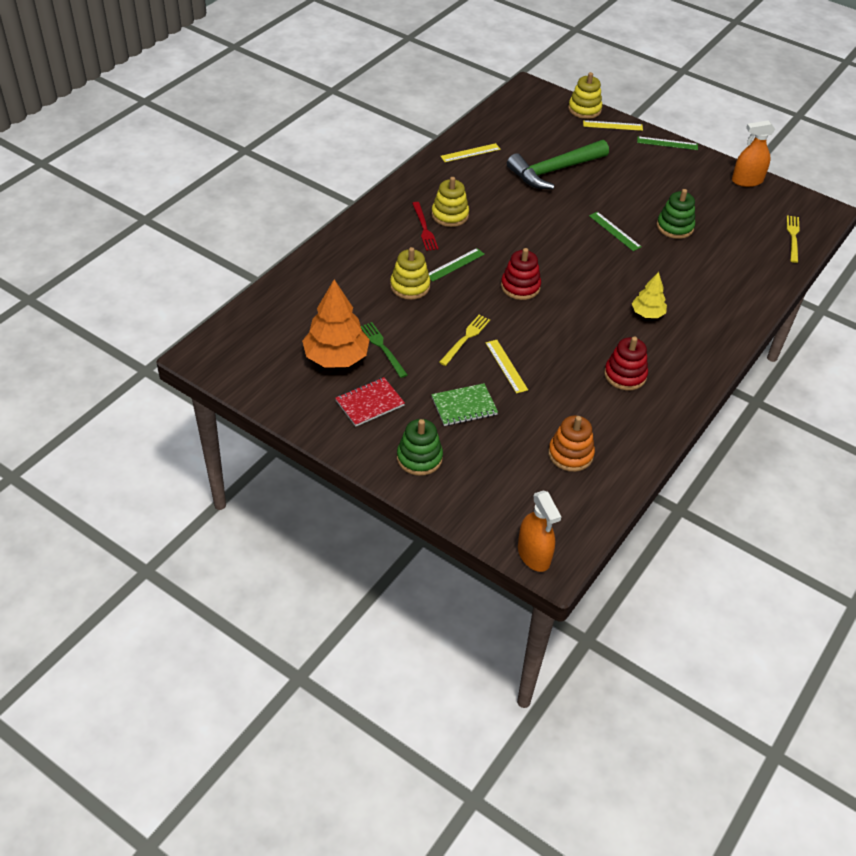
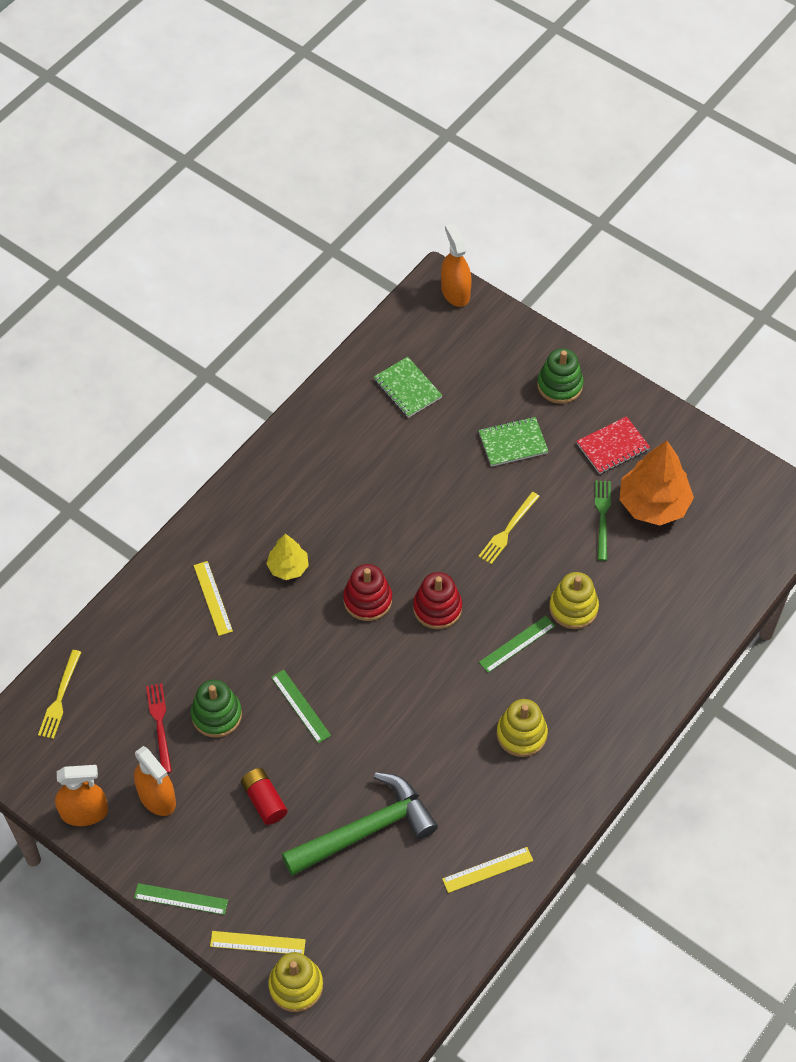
camera: 175 degrees left, 10 degrees up
green fork [361,322,408,378] -> green fork turned 150 degrees counterclockwise [595,480,611,561]
red fork [412,202,438,251] -> red fork moved to [146,683,172,773]
yellow ruler [486,340,528,394] -> yellow ruler moved to [194,561,233,636]
orange stacking toy [548,415,595,472] -> green notebook [374,357,443,418]
red stacking toy [604,336,648,390] -> red stacking toy moved to [343,564,392,621]
none -> orange spray bottle [134,746,176,816]
none -> red battery [241,768,288,825]

